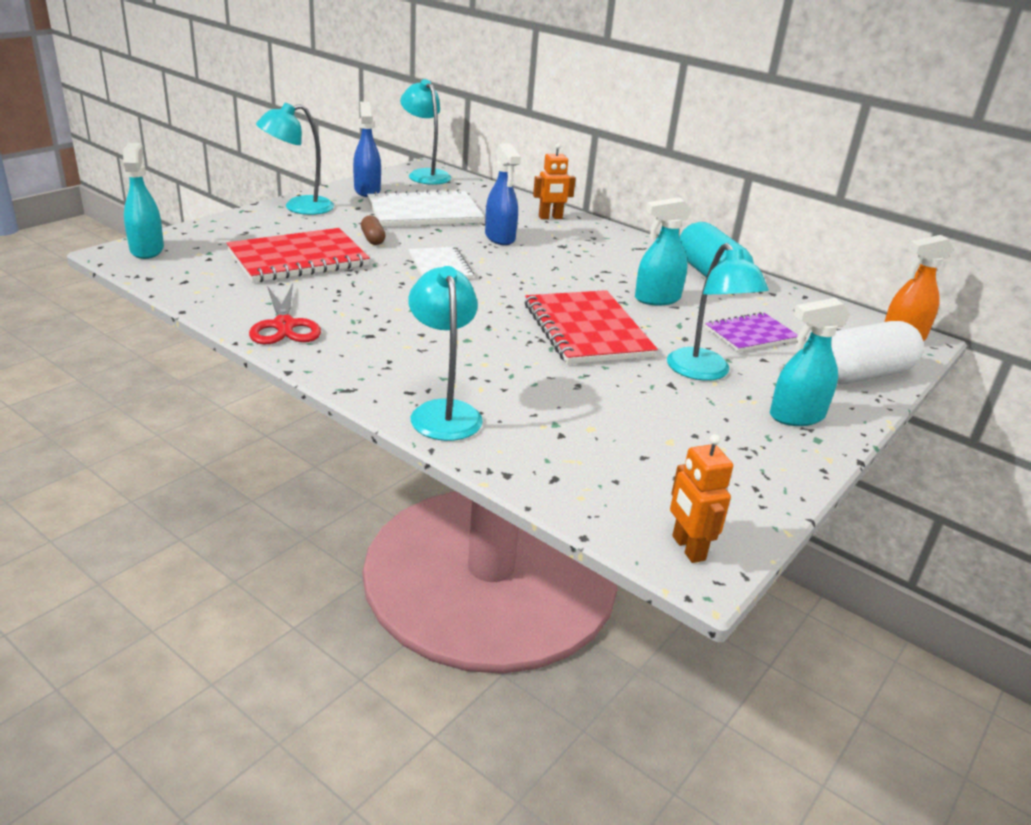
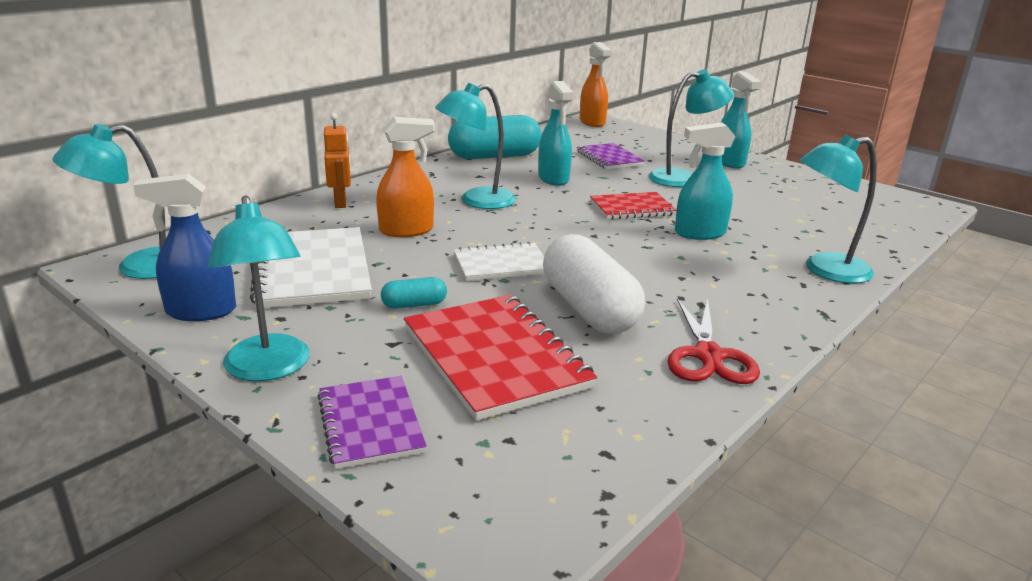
camera: 85 degrees left, 5 degrees down
turquoise spray bottle [123,143,164,259] -> turquoise spray bottle moved to [675,122,736,240]
red scissors [249,284,321,344] -> red scissors turned 105 degrees clockwise [667,298,760,384]
brown capsule [361,215,385,245] -> turquoise capsule [381,277,447,309]
blue spray bottle [485,143,521,245] -> orange spray bottle [376,117,435,237]
red notebook [525,290,658,364] -> red notebook [590,192,676,220], size x0.60
orange robot [670,434,733,563] -> none
white capsule [831,321,924,384] -> white capsule moved to [543,234,645,334]
none -> purple notebook [317,376,427,469]
none -> turquoise lamp [435,83,516,209]

